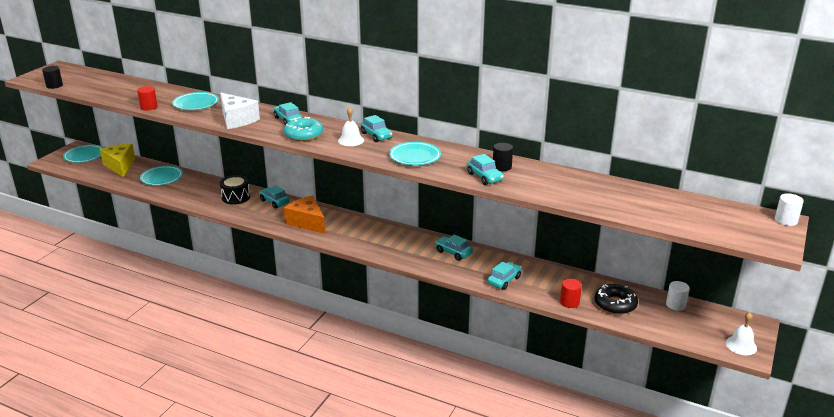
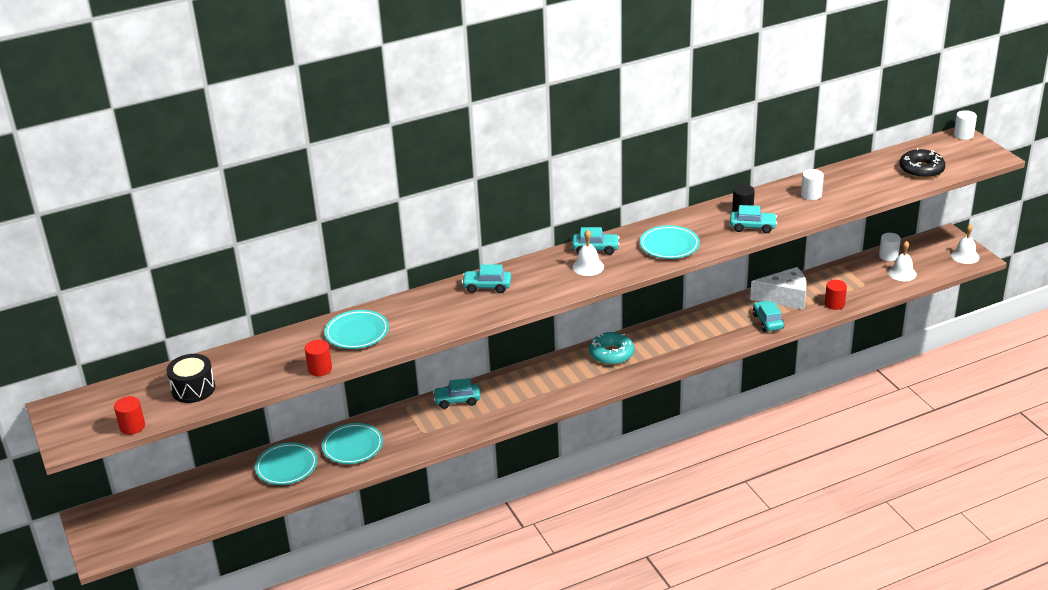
camera: 50 degrees left, 5 degrees up
black cylinder [42,66,63,89] -> red cylinder [114,396,145,435]
turquoise plate [63,145,103,163] -> turquoise plate moved to [322,423,383,464]
yellow cheese [100,144,135,177] -> none
white cheese [220,93,260,129] -> white cheese moved to [750,267,807,310]
black drum [220,175,250,205] -> black drum moved to [166,354,215,403]
turquoise donut [284,117,323,141] -> turquoise donut moved to [589,332,634,365]
orange cheese [284,196,325,234] -> none
turquoise car [435,234,473,261] -> none
black donut [595,284,638,315] -> black donut moved to [899,148,945,179]
none -> white cylinder [801,169,824,200]
none -> white bell [888,241,917,281]

